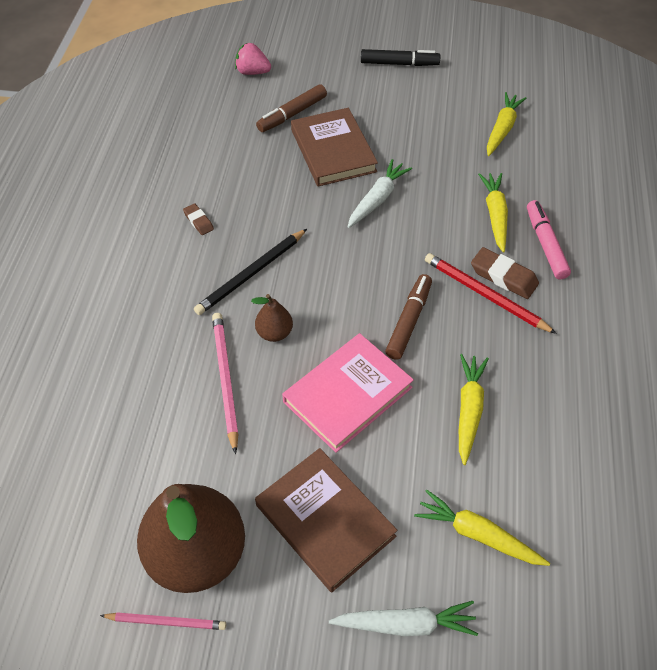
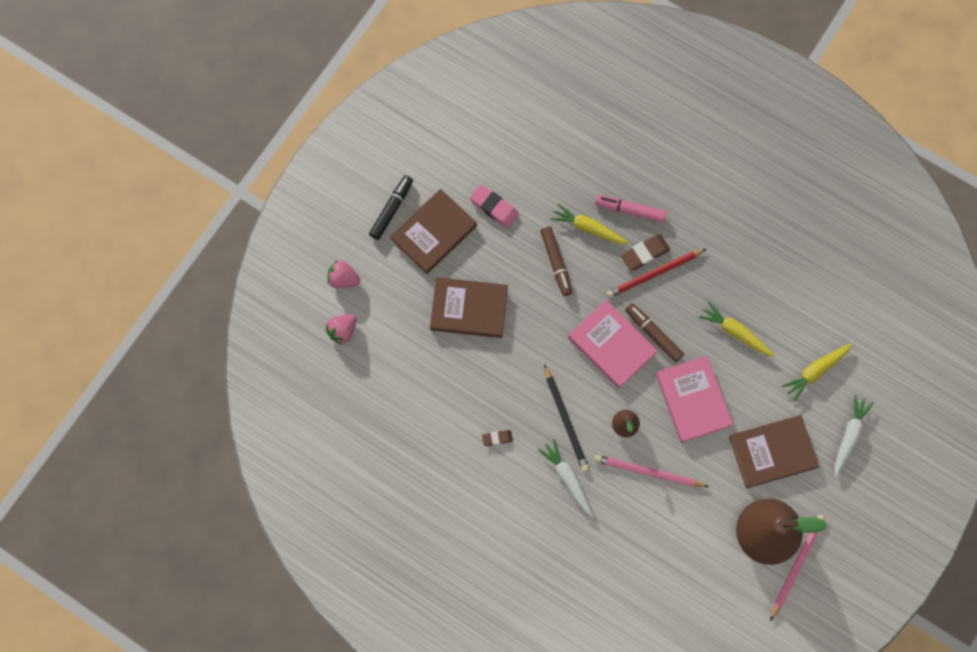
camera: 65 degrees left, 20 degrees up
pink pencil [100,612,226,630] -> pink pencil [770,514,825,621], size x1.55
brown marker [256,84,327,132] -> brown marker moved to [540,226,572,296]
white carrot [348,159,412,228] -> white carrot moved to [538,439,594,518]
yellow carrot [487,92,526,156] -> none
none -> pink strawberry [327,260,360,288]
none -> brown book [390,189,477,274]
none -> pink eraser [470,184,519,228]
none -> pink book [568,300,658,388]

